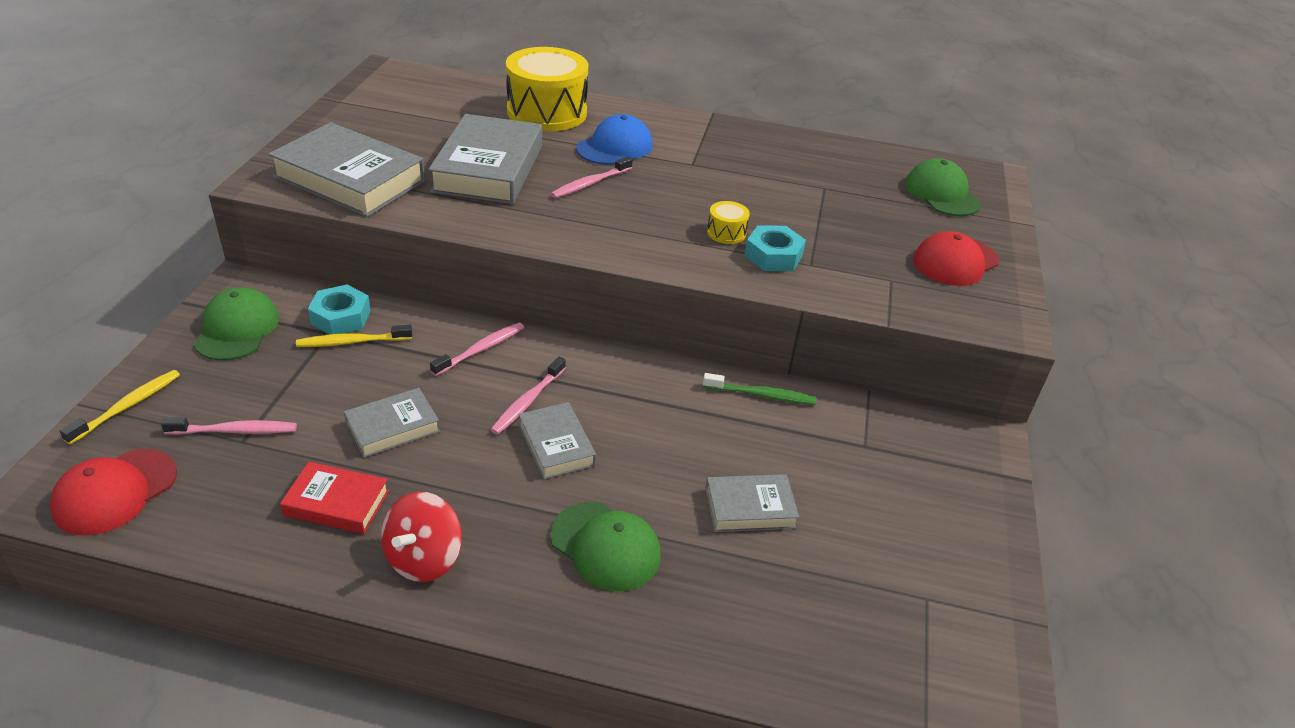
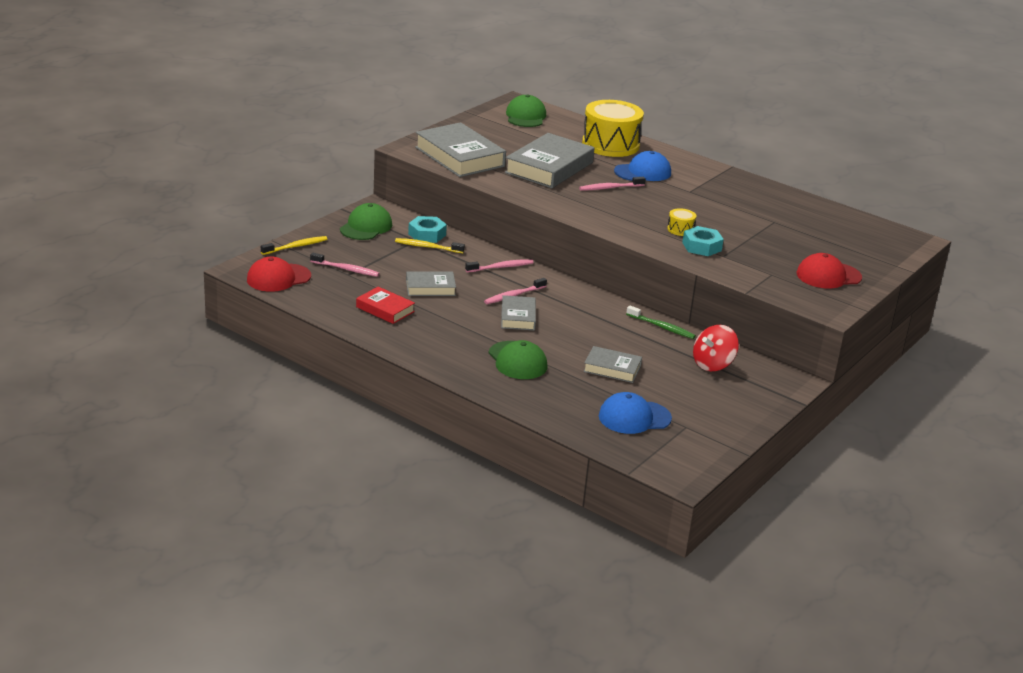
camera: 25 degrees right, 10 degrees down
red spinning top [381,492,462,582] -> red spinning top moved to [693,325,739,371]
green cap [905,158,981,216] -> green cap moved to [506,94,546,127]
none -> blue cap [599,392,672,434]

